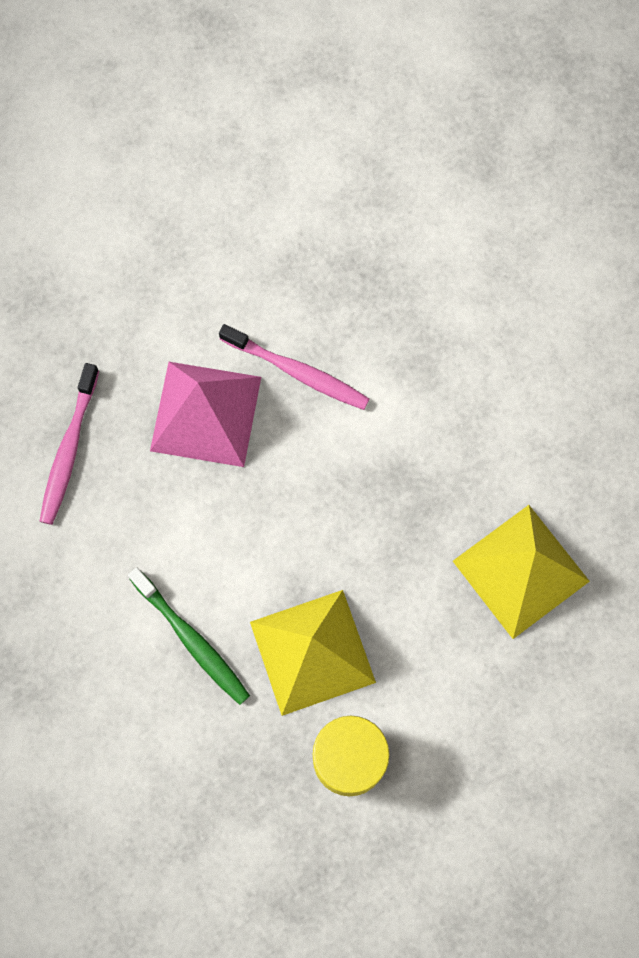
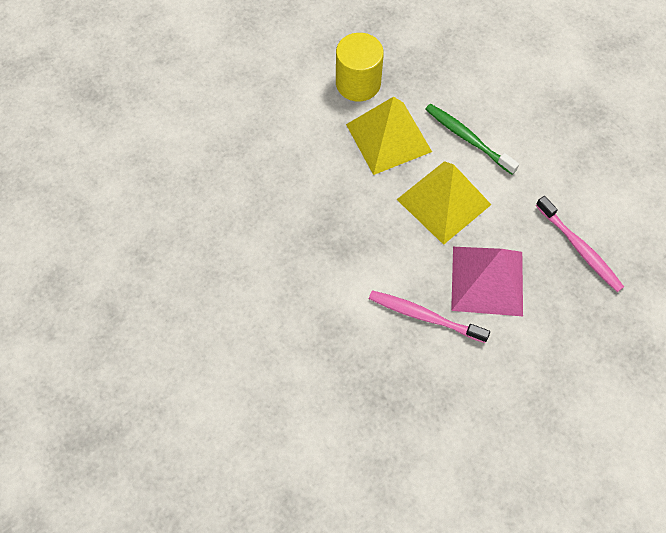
camera: 175 degrees right, 10 degrees down
pink toothbrush [40,363,99,525] -> pink toothbrush turned 135 degrees clockwise [536,196,624,292]
yellow pyramid [453,505,590,639] -> yellow pyramid moved to [396,161,491,245]

